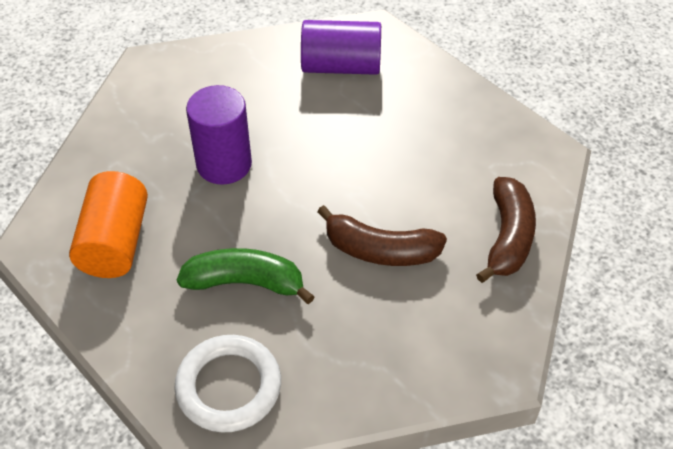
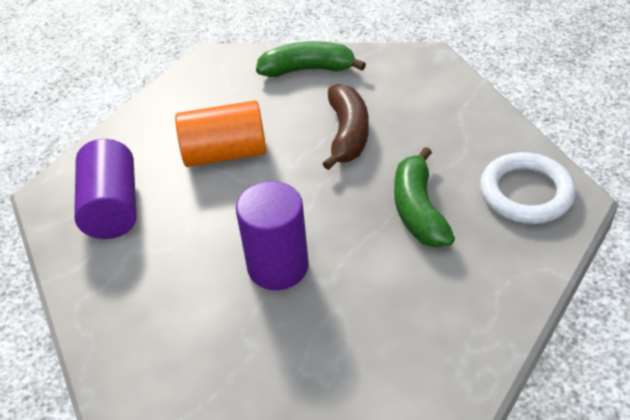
camera: 100 degrees left, 5 degrees down
orange cylinder [69,171,148,278] -> orange cylinder moved to [175,101,266,167]
brown banana [476,177,536,283] -> green banana [256,41,366,77]

